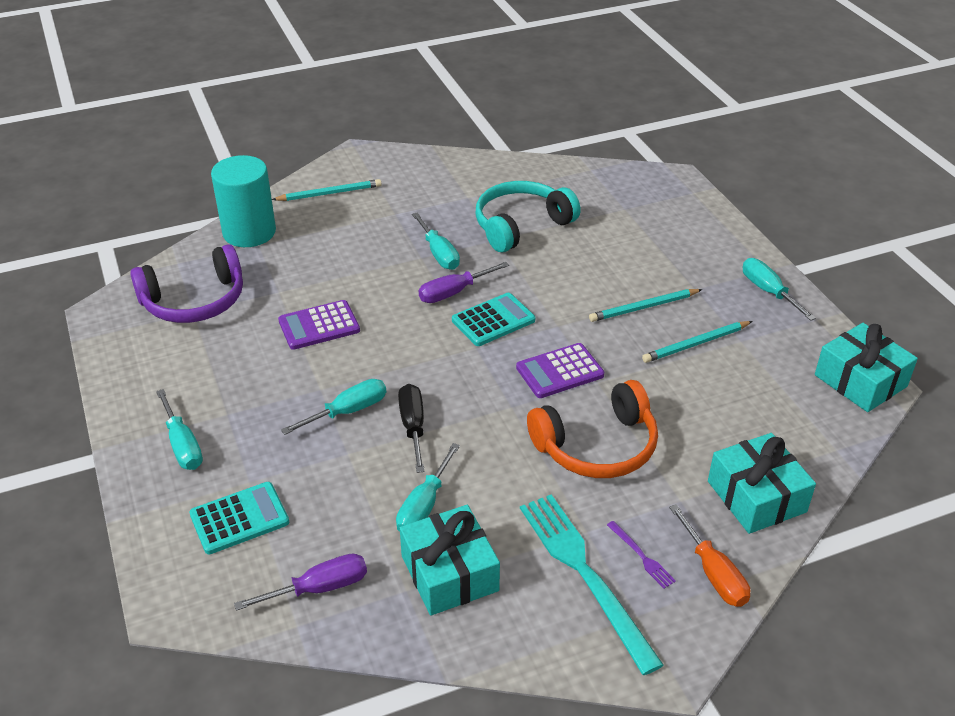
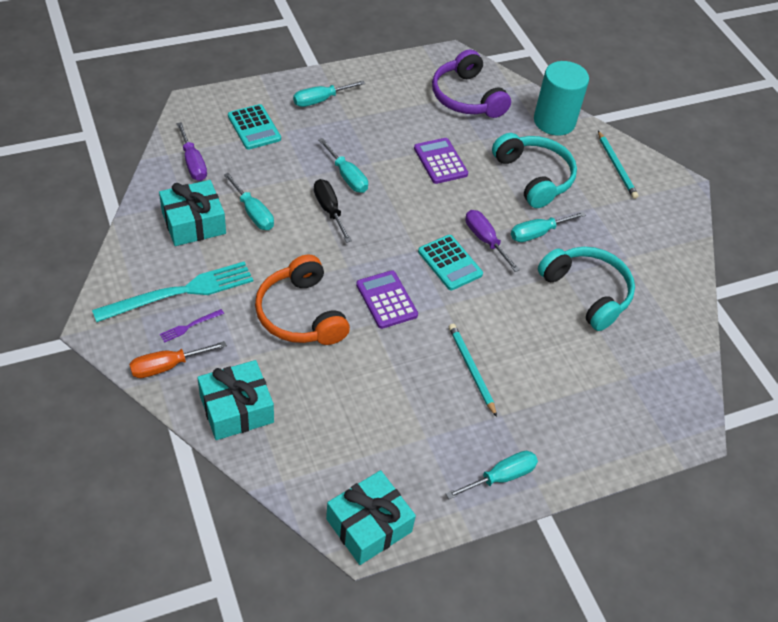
camera: 85 degrees right, 10 degrees up
turquoise screwdriver [396,443,460,532] -> turquoise screwdriver turned 150 degrees counterclockwise [224,173,274,230]
black screwdriver [398,384,425,473] -> black screwdriver turned 105 degrees counterclockwise [314,179,352,243]
turquoise pencil [642,321,753,363] -> none
none -> turquoise headphones [492,133,577,208]

